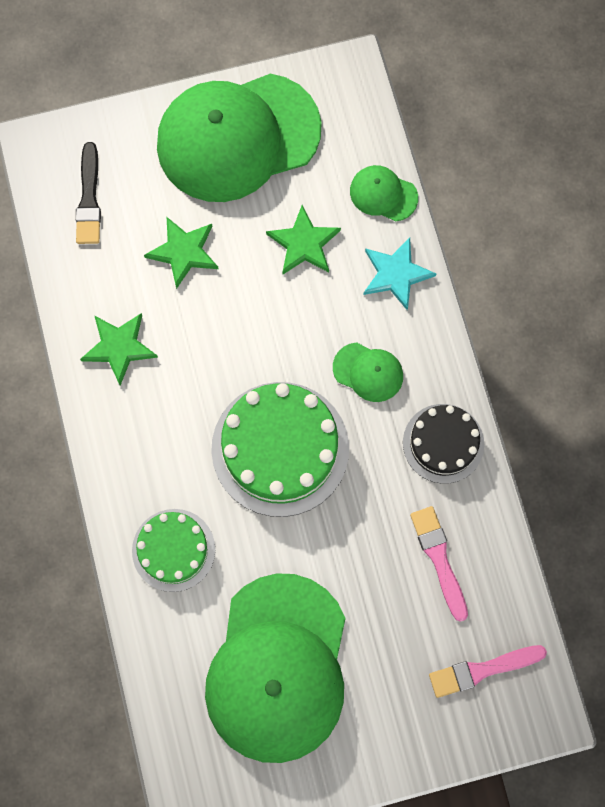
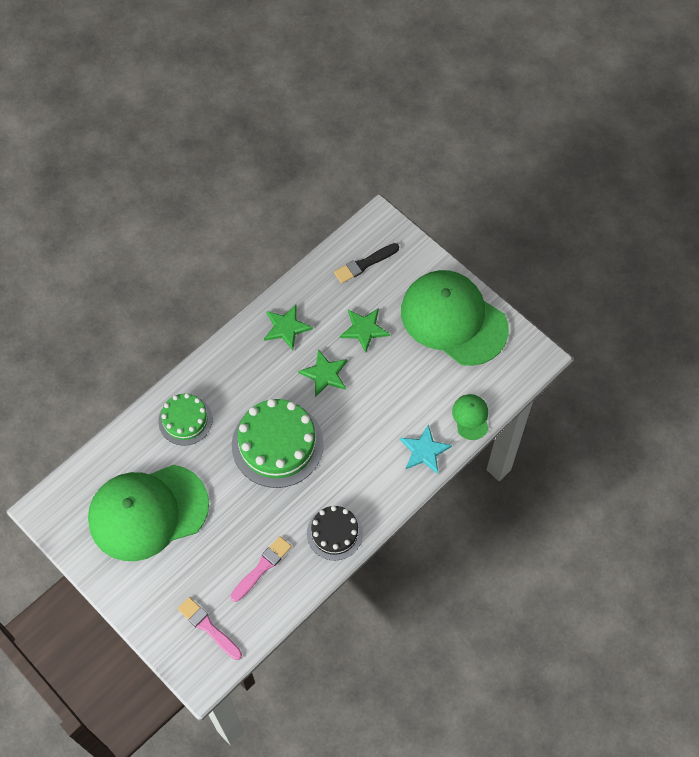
camera: 60 degrees right, 10 degrees down
green star [266,205,341,274] -> green star moved to [298,349,347,397]
green cap [333,343,403,402] -> none

